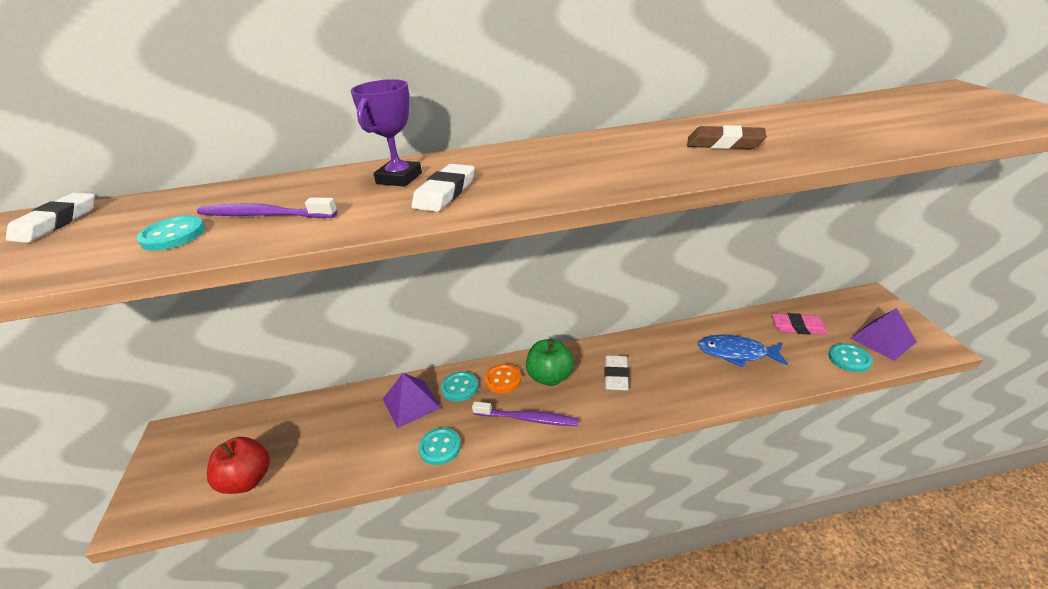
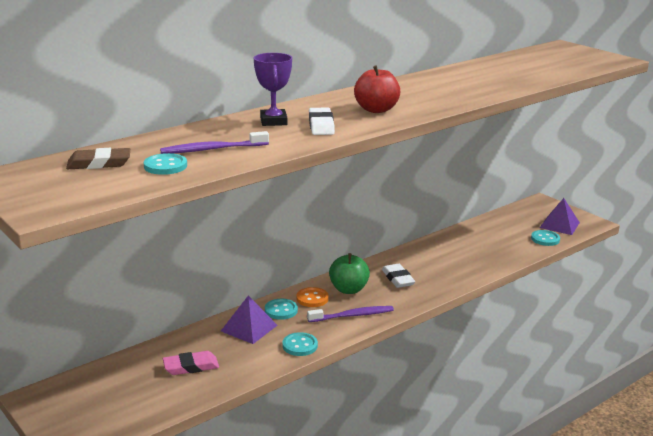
camera: 30 degrees left, 10 degrees down
white eraser [6,193,95,243] -> none
red apple [207,437,270,494] -> red apple moved to [354,66,400,113]
brown eraser [687,125,767,149] -> brown eraser moved to [66,148,130,169]
blue fish [698,335,788,368] -> none
pink eraser [772,313,828,335] -> pink eraser moved to [163,351,219,375]

